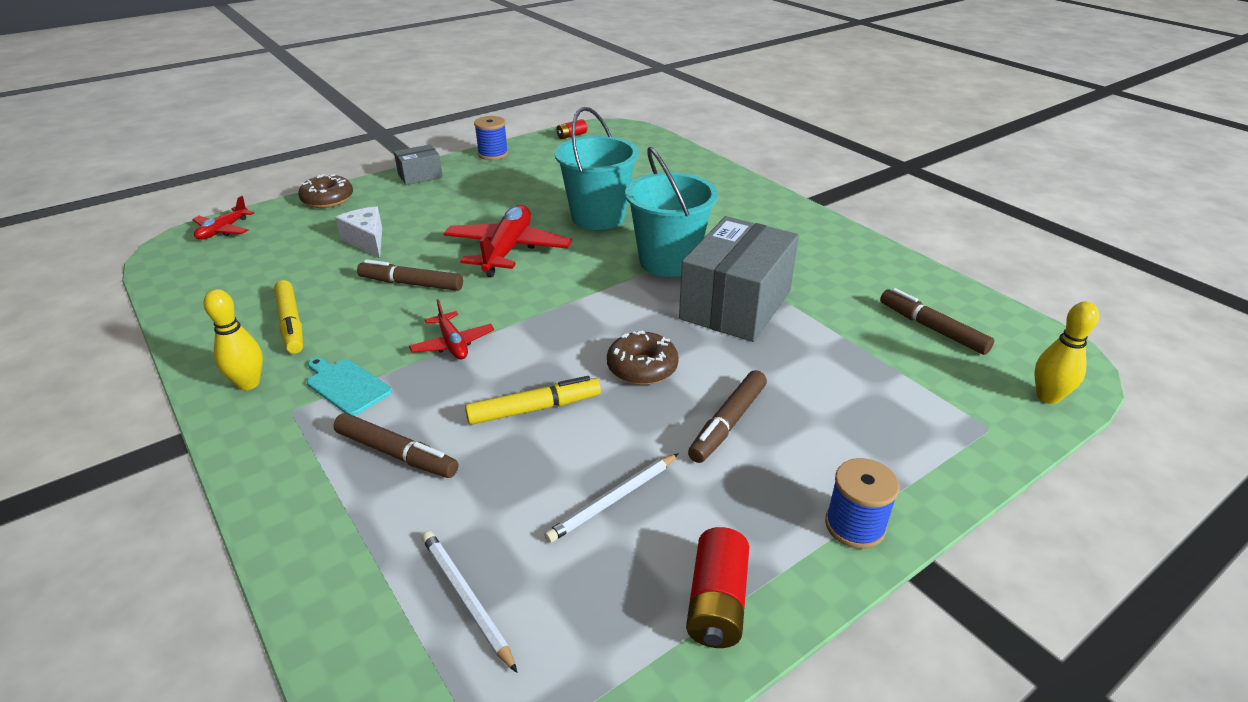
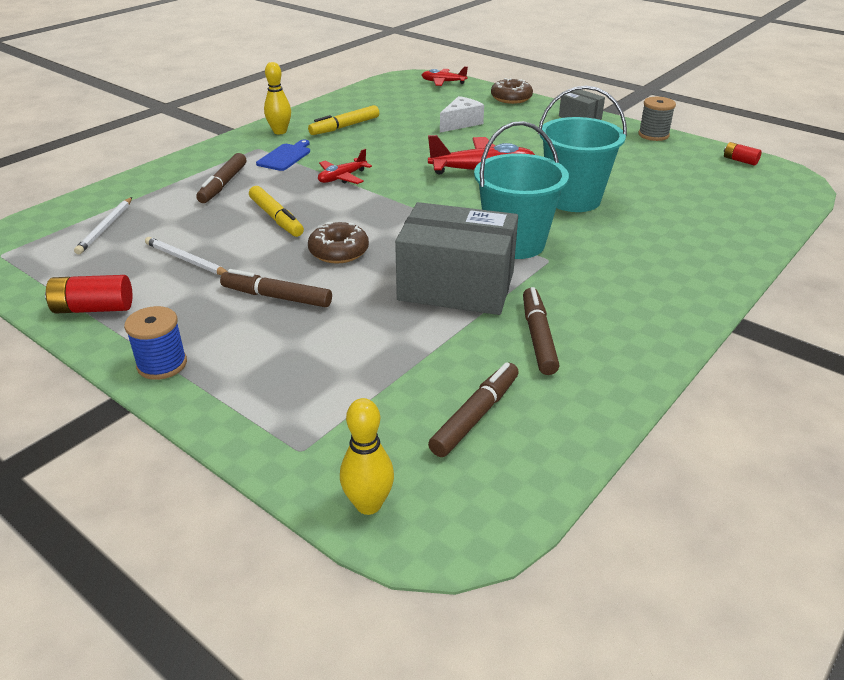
camera: 75 degrees right, 0 degrees up
turquoise cutting board [307,357,392,416] -> blue cutting board [256,139,310,171]
brown marker [357,259,463,291] -> brown marker moved to [523,287,559,375]
white pencil [422,531,517,673] -> white pencil turned 150 degrees clockwise [74,197,132,255]
blue spool [474,116,508,160] -> grey spool [638,97,676,141]

